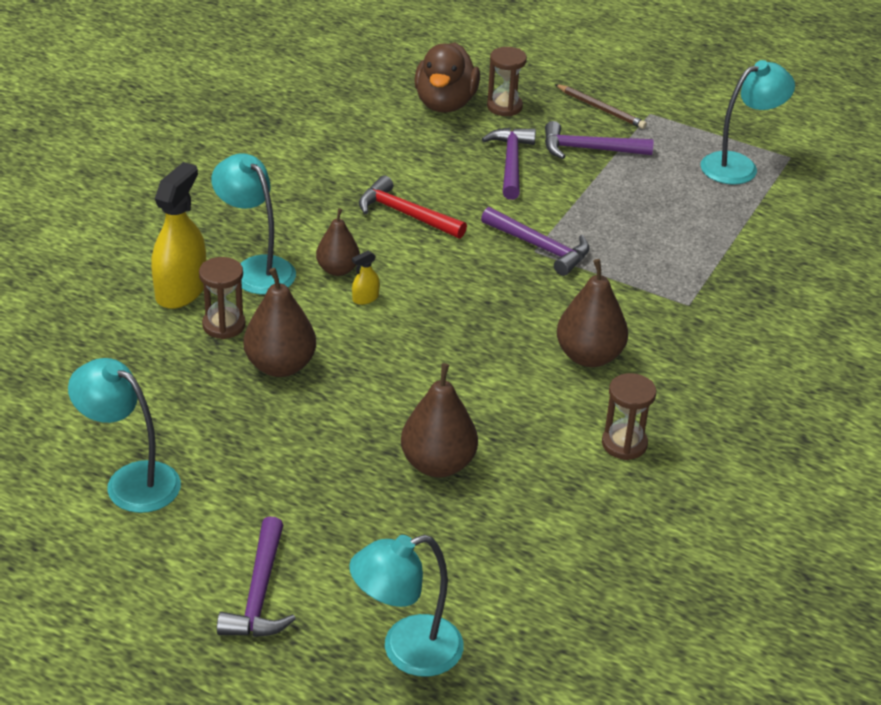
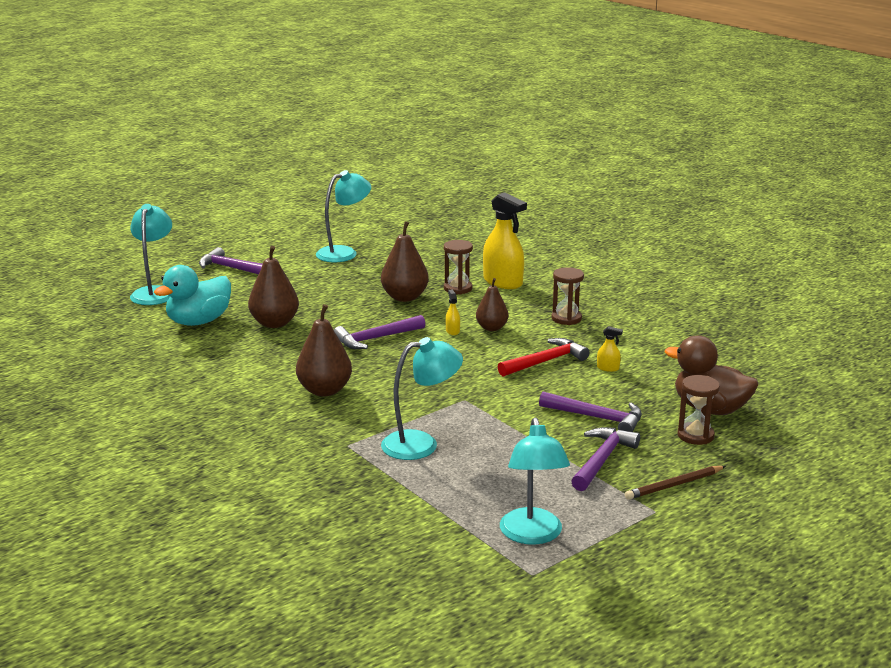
camera: 115 degrees right, 15 degrees down
turquoise lamp [211,153,296,295] -> turquoise lamp moved to [381,337,463,460]
purple hammer [481,207,590,276] -> purple hammer moved to [334,315,425,349]
brown hourglass [602,373,656,460] -> brown hourglass moved to [552,267,584,325]
none -> turquoise duck [154,265,231,326]
none -> yellow spray bottle [597,326,623,372]

